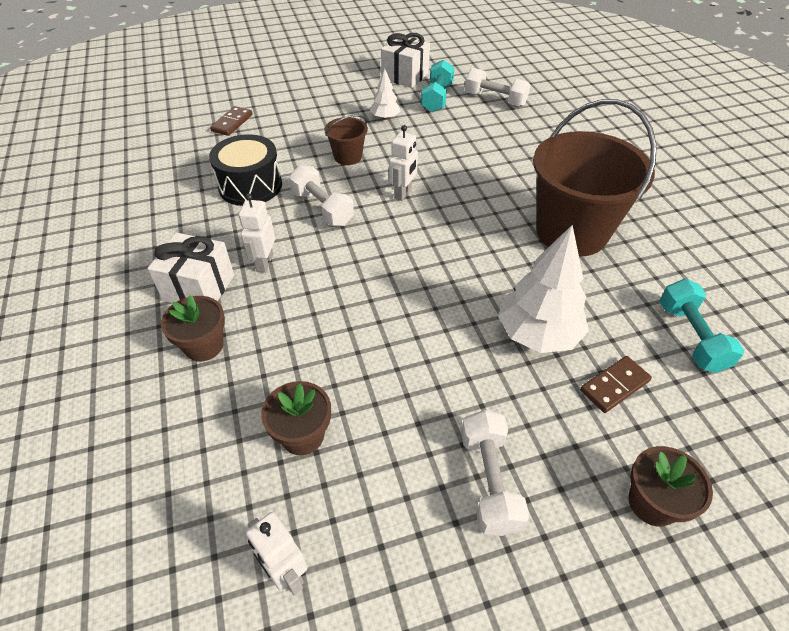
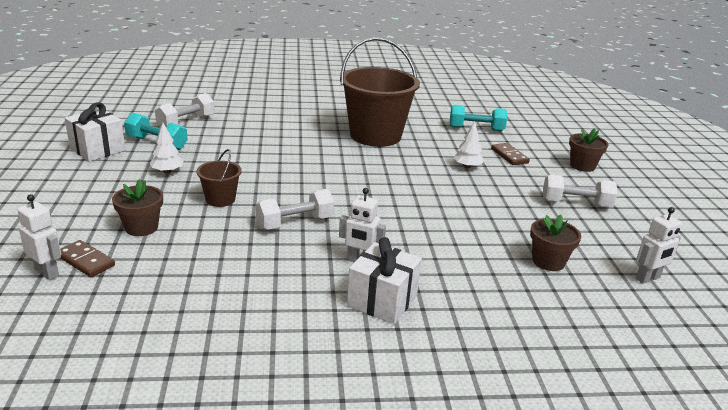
camera: 80 degrees left, 20 degrees down
brown flower pot [161,295,225,361] -> brown flower pot moved to [112,179,163,236]
black drum [209,134,282,206] -> none
white robot [389,125,418,201] -> white robot moved to [18,194,61,280]
white tree [498,225,589,353] -> white tree [453,121,484,169], size x0.52

